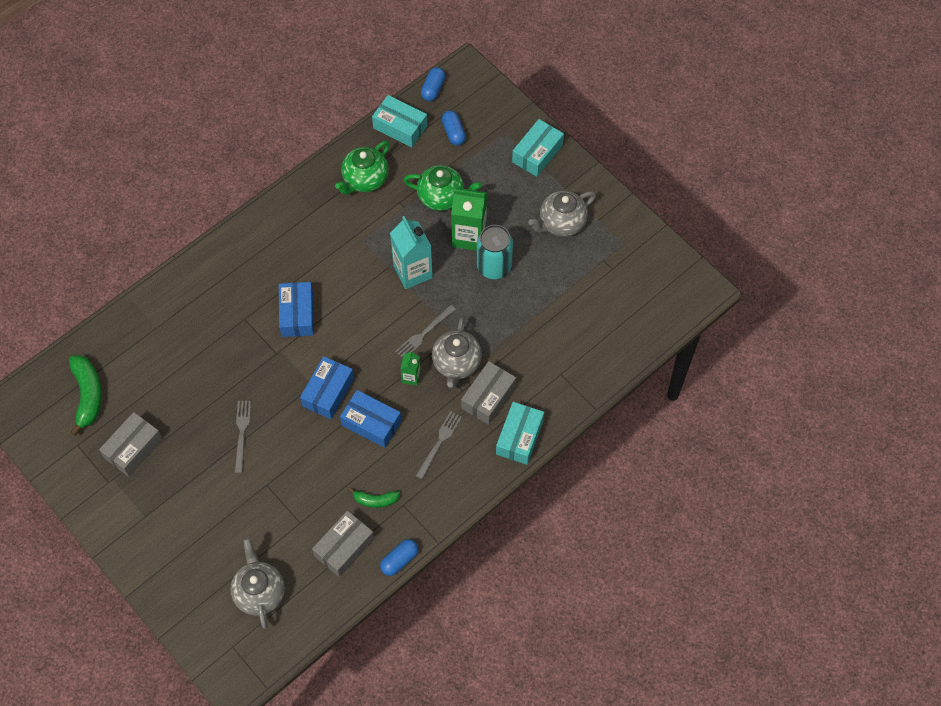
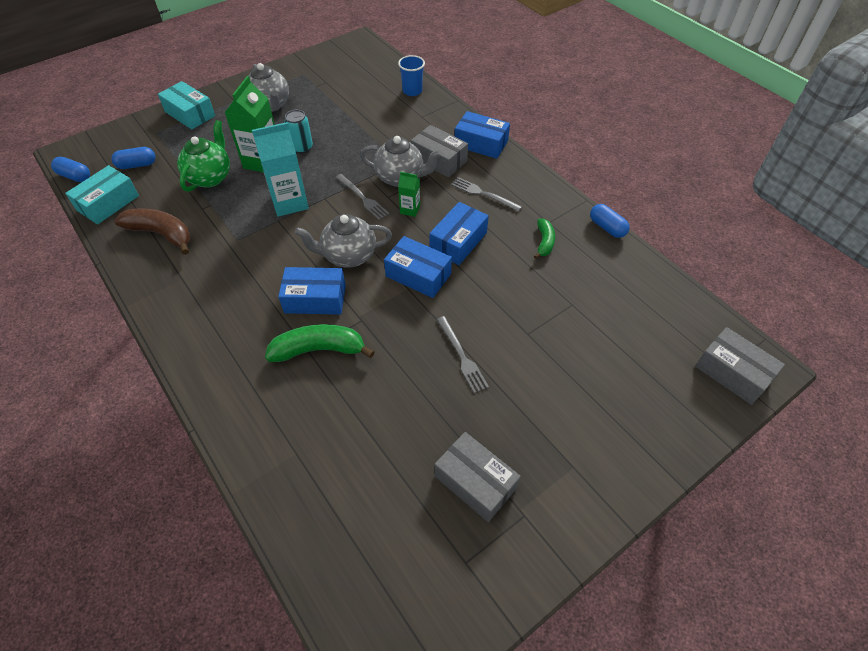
camera: 85 degrees left, 10 degrees down
green banana [69,355,102,436] -> green banana moved to [265,324,374,362]
grey teapot [231,538,285,629] -> grey teapot moved to [295,214,392,268]
grey fork [235,401,251,473] -> grey fork turned 120 degrees counterclockwise [437,316,489,394]
grey box [312,511,374,577] -> grey box moved to [695,327,785,405]
green teapot [335,141,390,195] -> brown banana [114,208,191,255]
turquoise can [477,225,513,279] -> turquoise can [284,110,313,154], size x0.67
turquoise box [496,402,544,465] -> blue box [455,111,510,159]
none -> blue cup [398,55,425,96]

